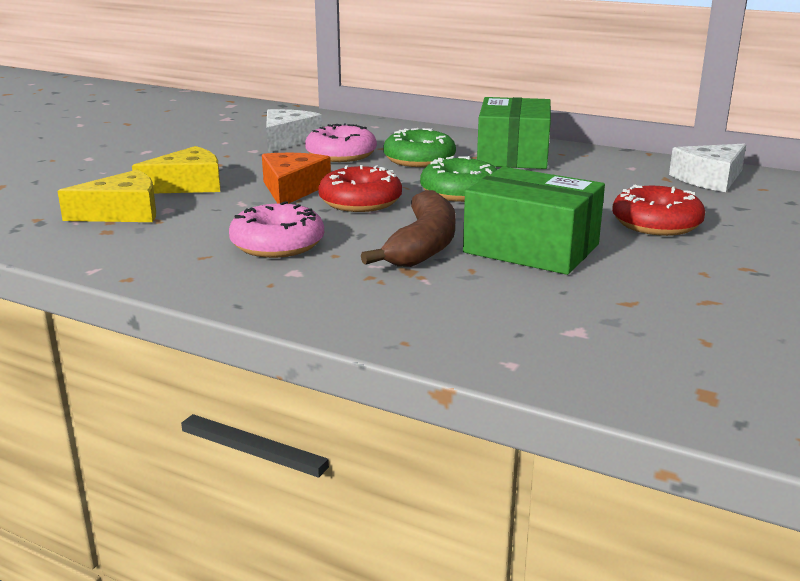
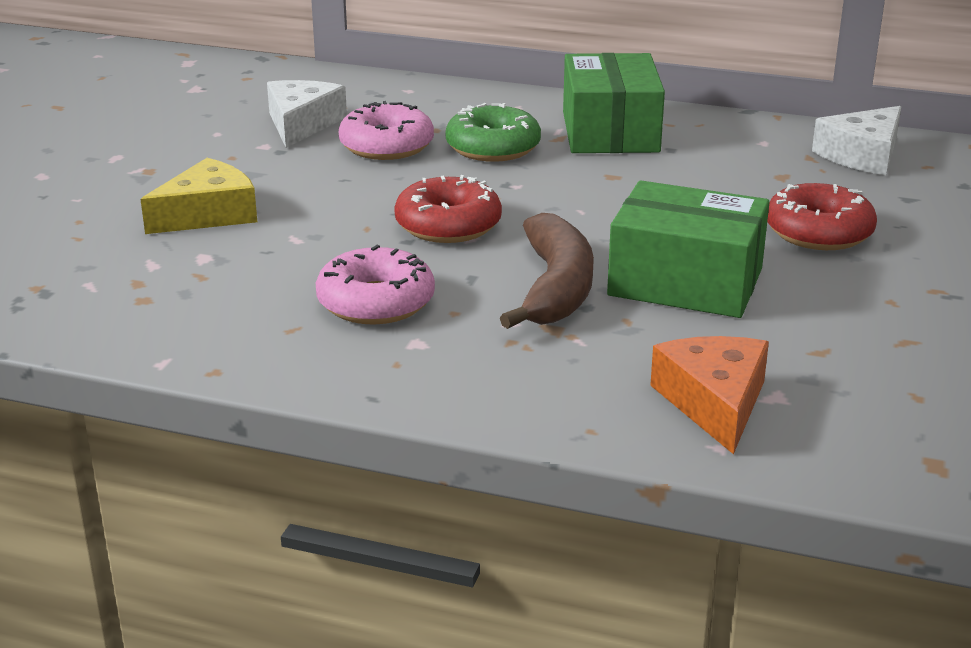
camera: 10 degrees left, 5 degrees up
yellow cheese [58,170,156,222] -> none
orange cheese [262,153,331,204] -> orange cheese moved to [650,336,769,455]
green donut [420,156,497,202] -> none

